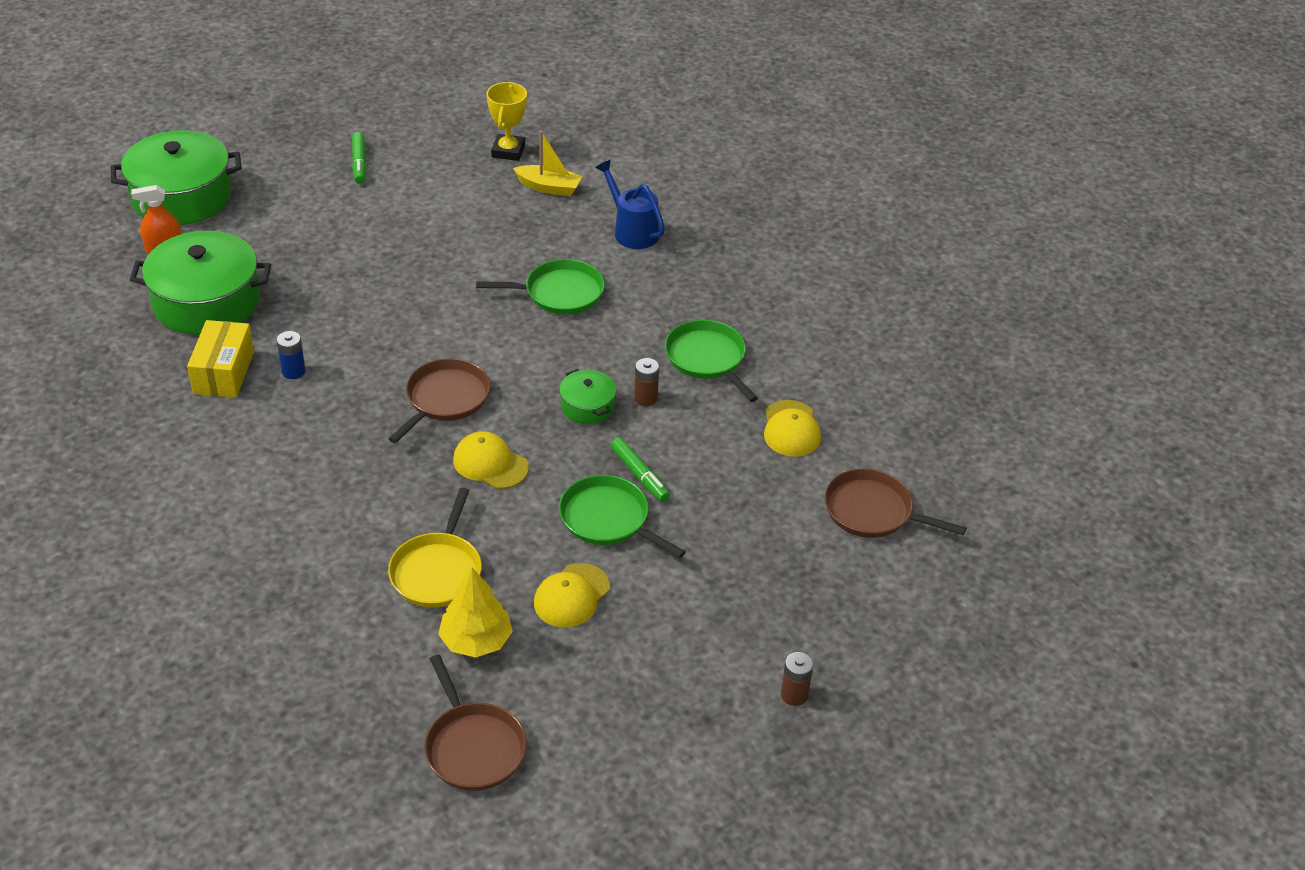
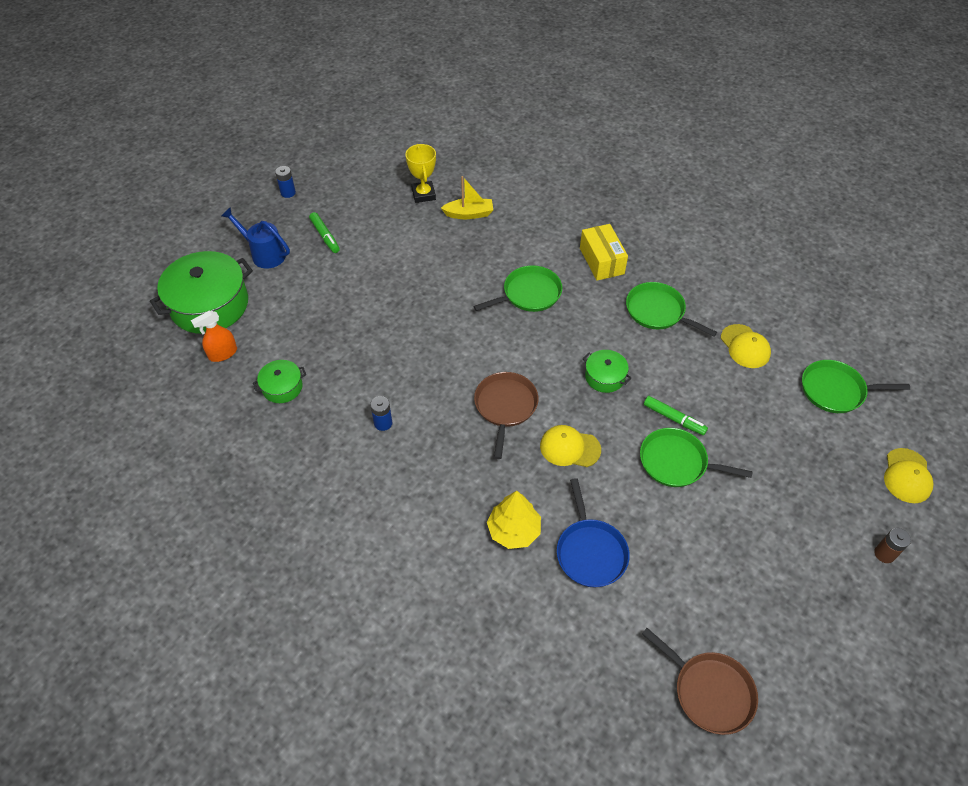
camera: 20 degrees left, 10 degrees up
green pot [130,231,271,335] -> green pot [253,360,306,403], size x0.48
yellow box [187,320,254,398] -> yellow box moved to [580,224,628,281]
yellow pan [388,488,482,608] -> blue pan [557,478,630,588]
yellow tree [438,567,513,658] -> yellow tree moved to [487,491,541,549]
yellow cap [534,563,610,628] -> yellow cap moved to [884,448,933,503]
blue watering can [595,160,665,249] -> blue watering can moved to [221,207,290,269]
brown battery [634,358,659,406] -> none
brown pan [824,469,966,538] -> green pan [802,360,910,413]
none -> blue battery [275,166,296,198]

